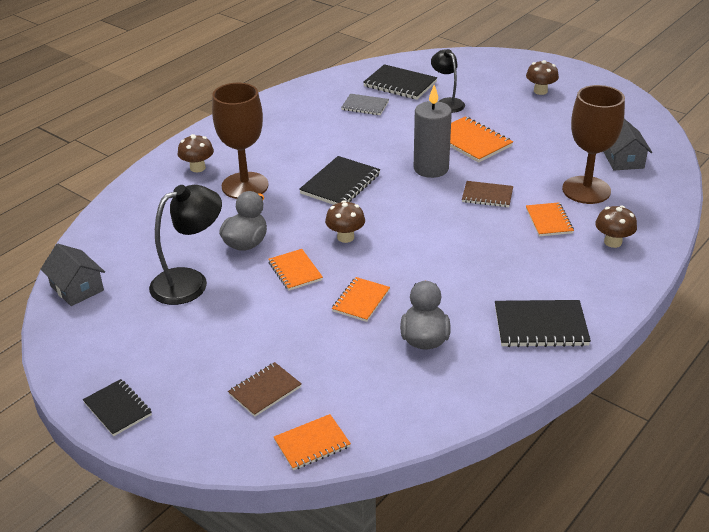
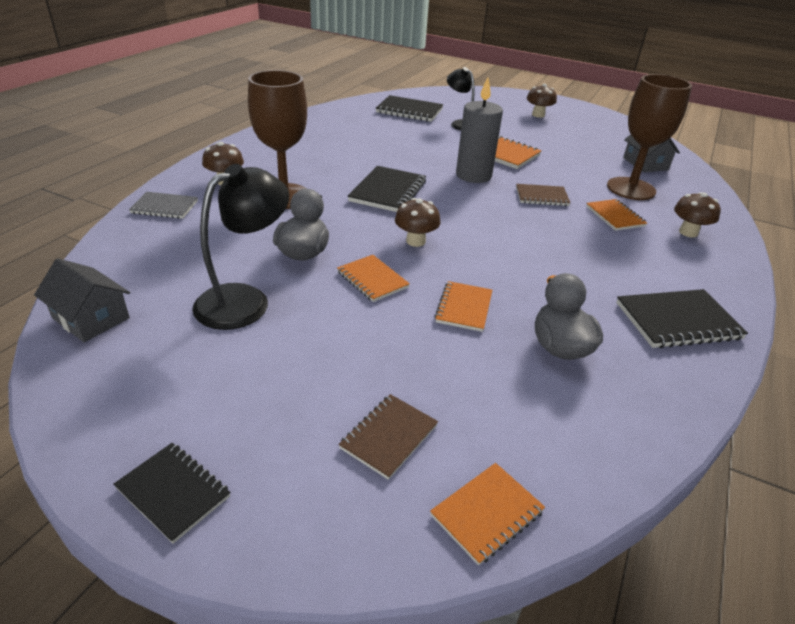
camera: 15 degrees left, 0 degrees up
grey notebook [341,94,389,115] -> grey notebook moved to [129,192,198,219]

